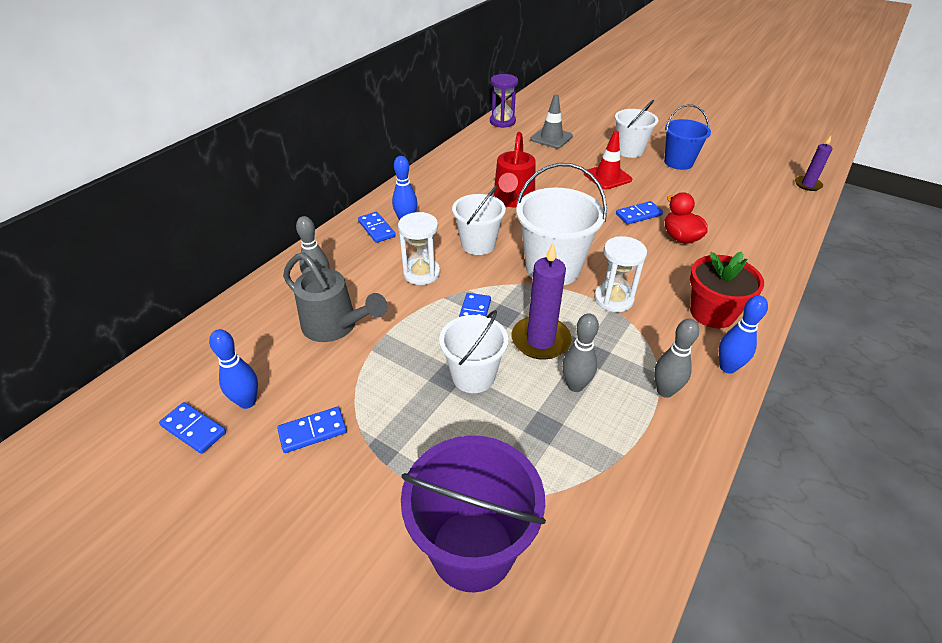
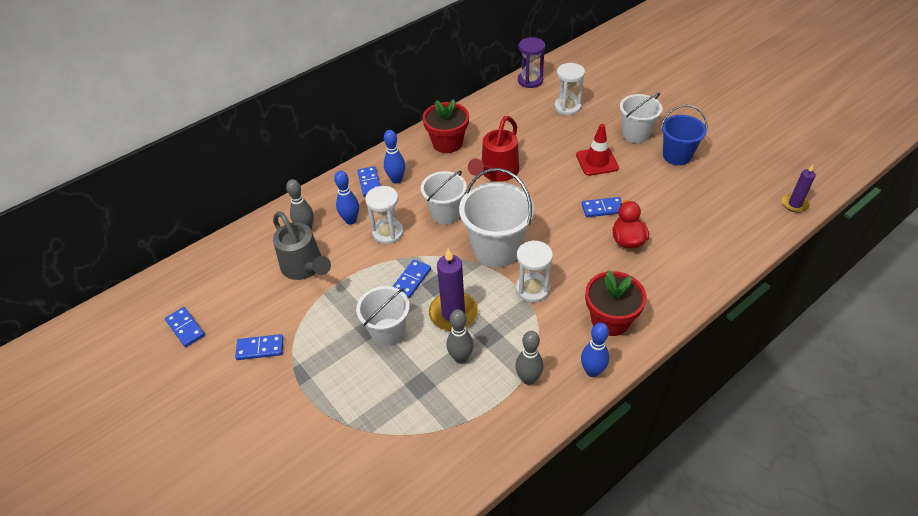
camera: 20 degrees right, 5 degrees up
blue bowling pin [209,329,258,409] -> blue bowling pin moved to [334,171,359,225]
purple bucket [401,435,546,592] -> none
grey traffic cone [530,94,573,149] -> white hourglass [554,63,585,115]
none -> red flower pot [423,99,469,153]

